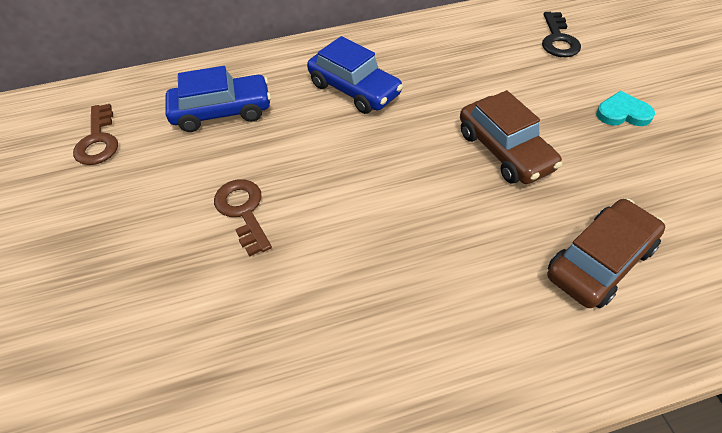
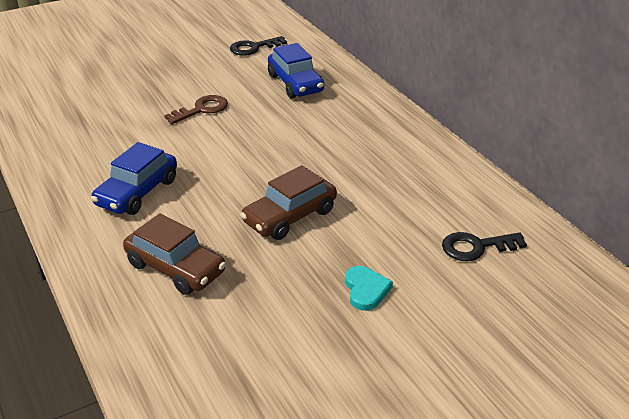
camera: 75 degrees right, 15 degrees down
brown key [73,104,118,165] -> black key [230,36,287,56]
blue car [307,36,403,114] -> blue car moved to [91,142,177,215]

